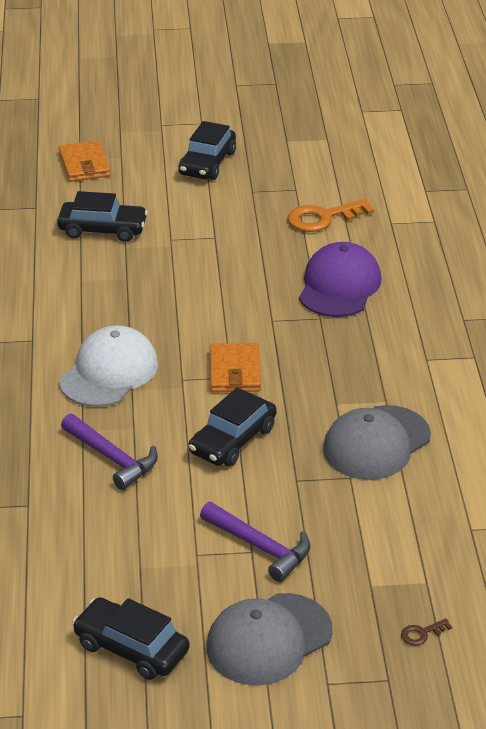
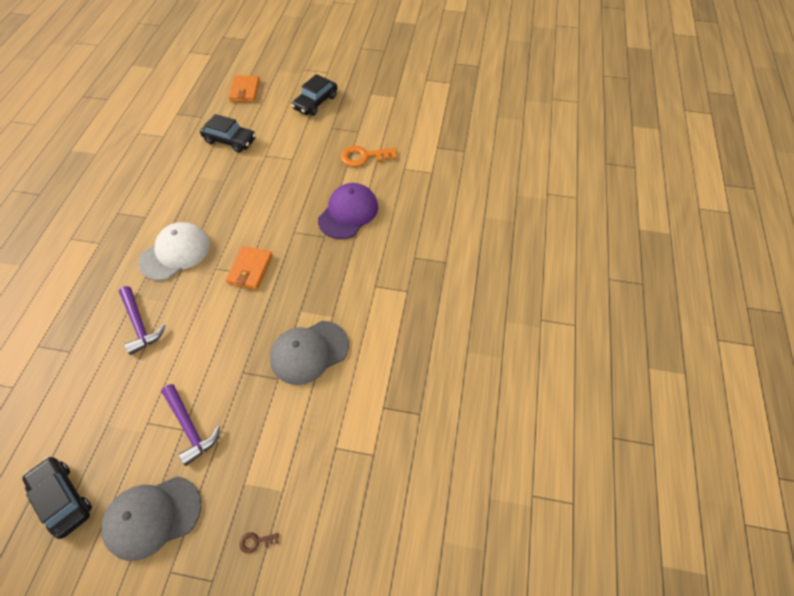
camera: 15 degrees right, 20 degrees up
black car [188,388,276,467] -> none

